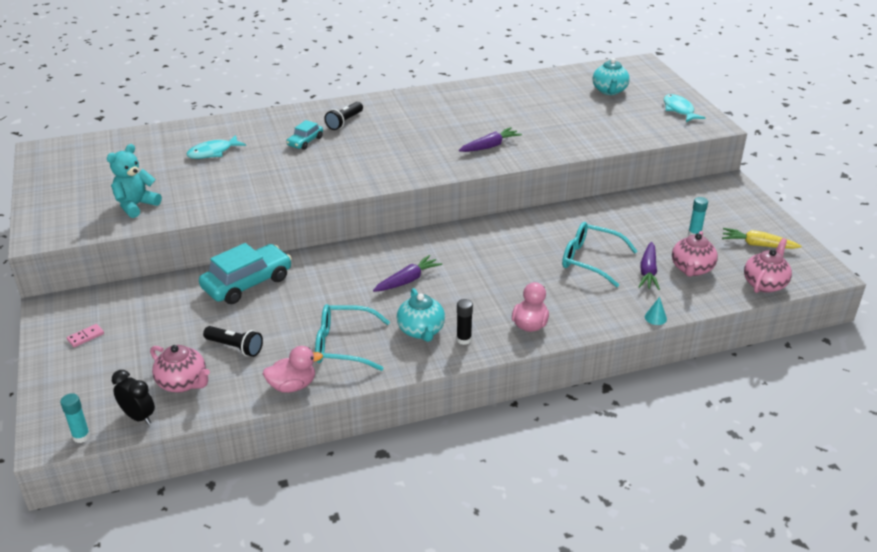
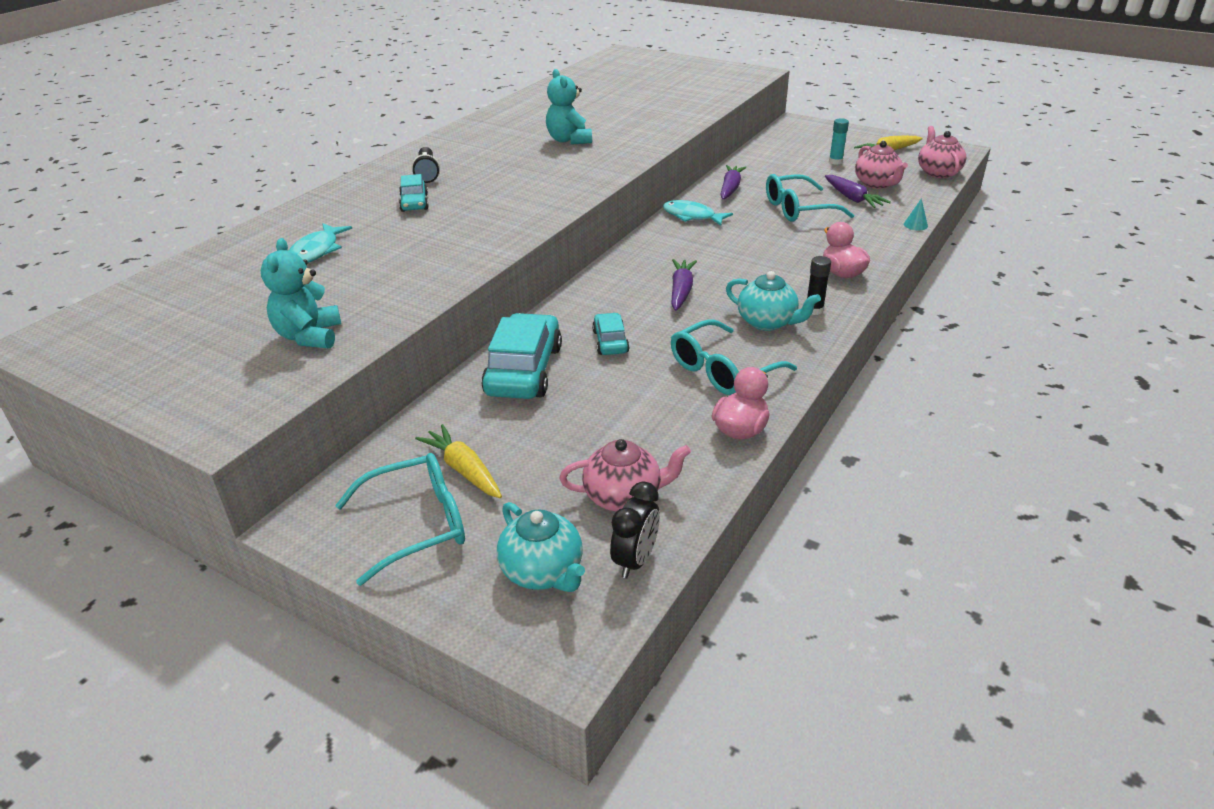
camera: 40 degrees left, 0 degrees up
turquoise glue stick [60,393,90,443] -> none
pink domino [67,324,104,347] -> turquoise glasses [335,453,465,586]
black clock [112,370,155,425] -> black clock turned 120 degrees clockwise [610,481,660,578]
black flashlight [203,326,263,357] -> none
purple carrot [459,127,522,152] -> purple carrot moved to [720,165,746,199]
turquoise teapot [593,58,630,95] -> turquoise teapot moved to [497,502,585,592]
turquoise fish [664,94,705,122] -> turquoise fish moved to [663,200,733,226]
none -> yellow carrot [415,424,502,498]
none -> turquoise teddy bear [546,69,592,145]
none -> turquoise car [592,313,630,355]

